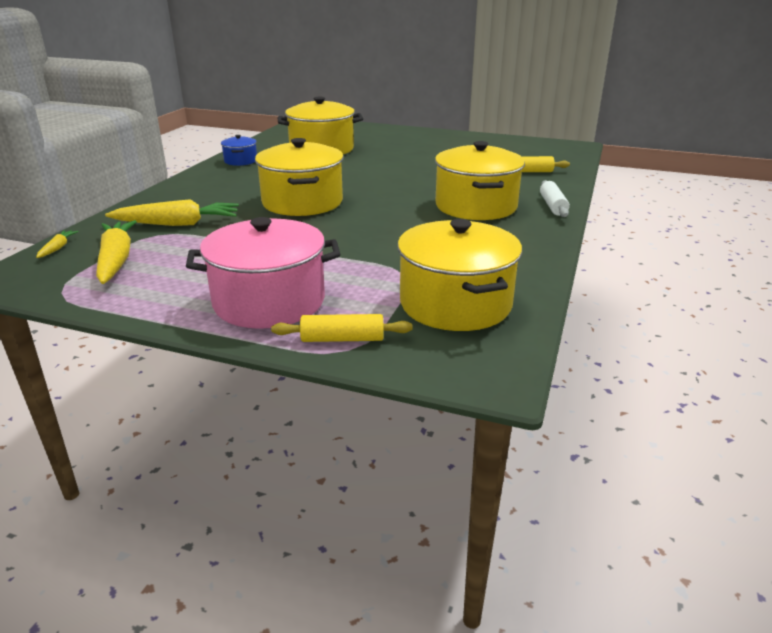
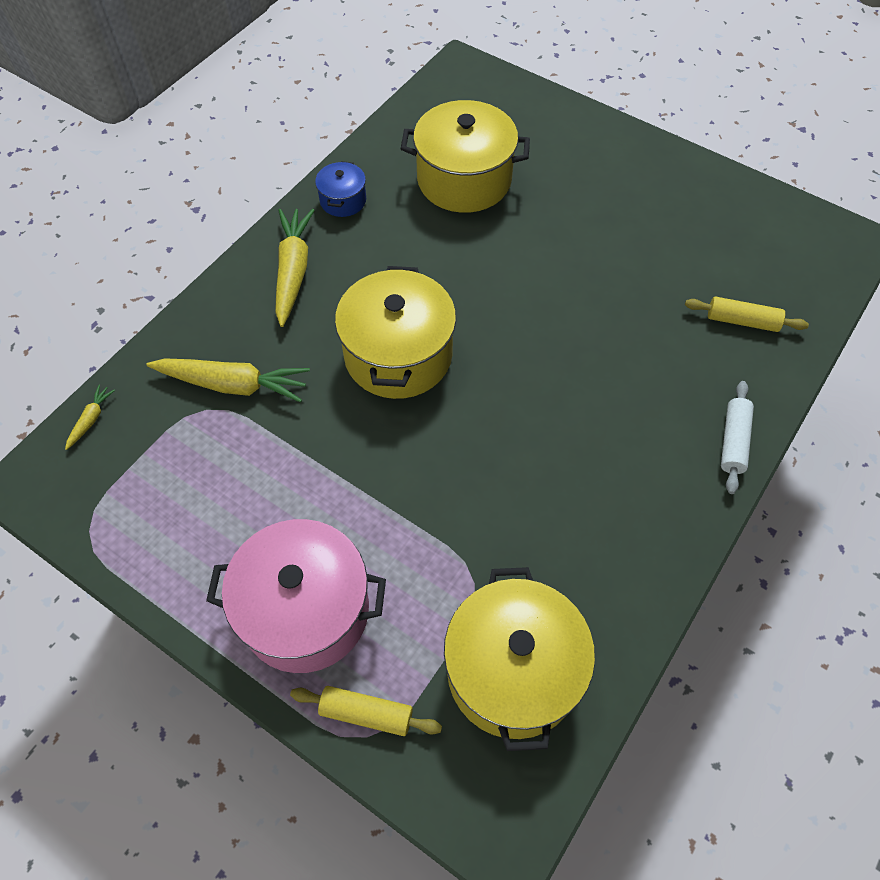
camera: 15 degrees right, 30 degrees up
yellow carrot [96,220,137,284] -> yellow carrot moved to [275,209,315,327]
yellow pot [435,141,525,220] -> none

